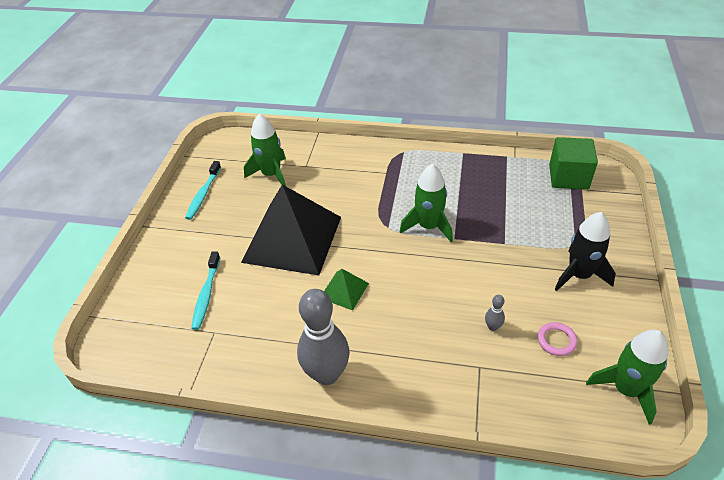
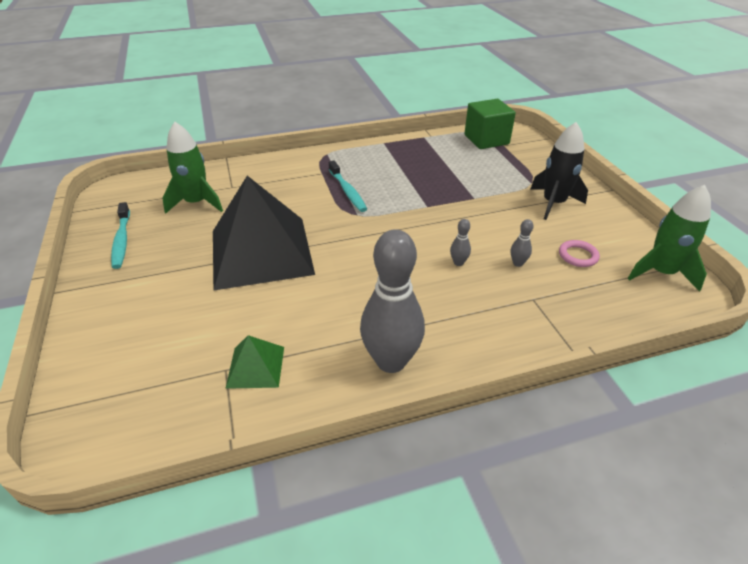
camera: 30 degrees left, 5 degrees down
turquoise toothbrush [191,251,220,330] -> turquoise toothbrush moved to [329,161,367,212]
green pyramid [324,269,369,311] -> green pyramid moved to [225,335,284,389]
green rocket [400,164,453,243] -> none
none -> grey bowling pin [450,219,471,266]

